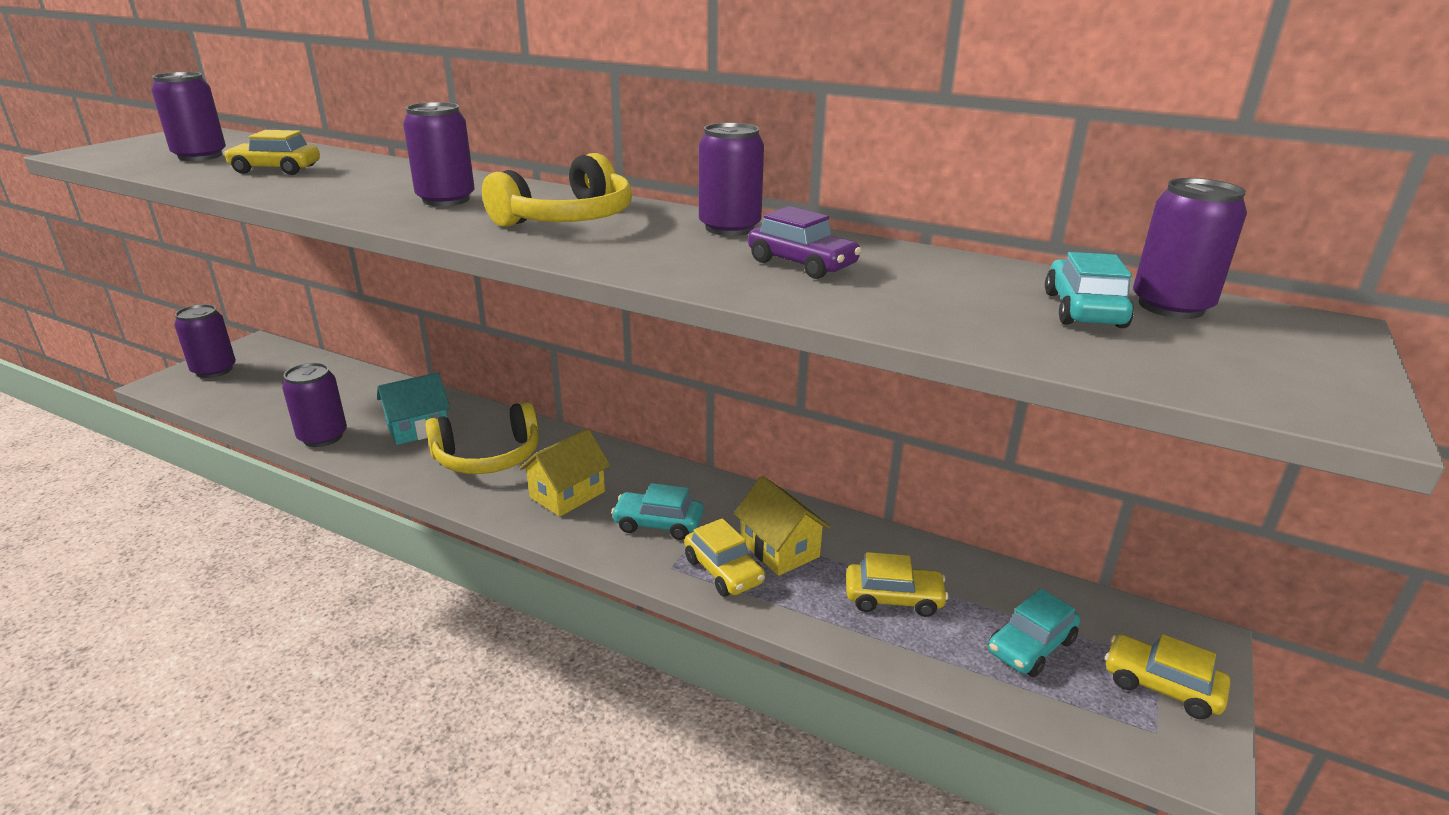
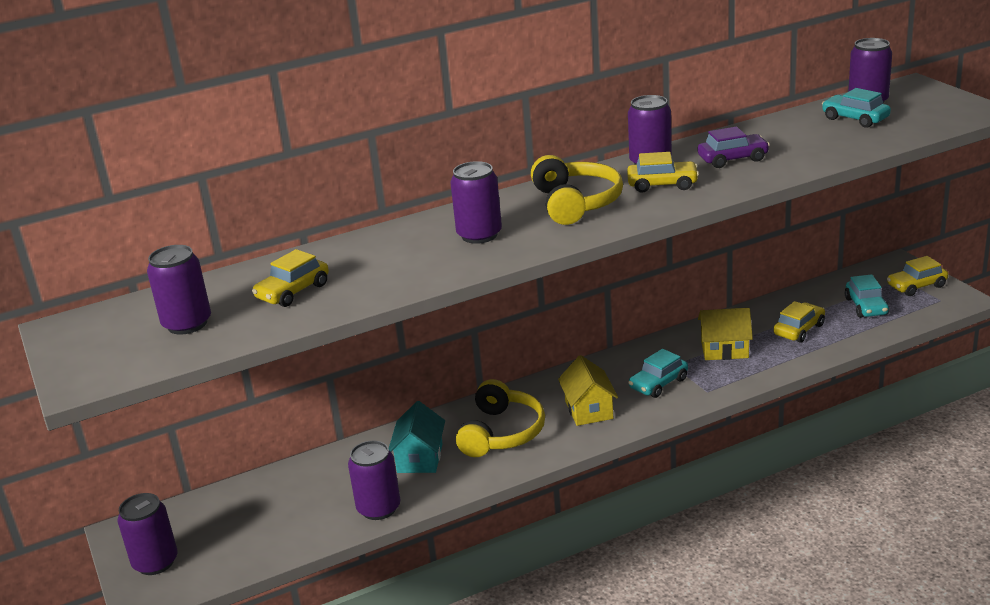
camera: 50 degrees left, 0 degrees up
yellow car [685,518,765,597] -> yellow car moved to [627,152,699,193]

